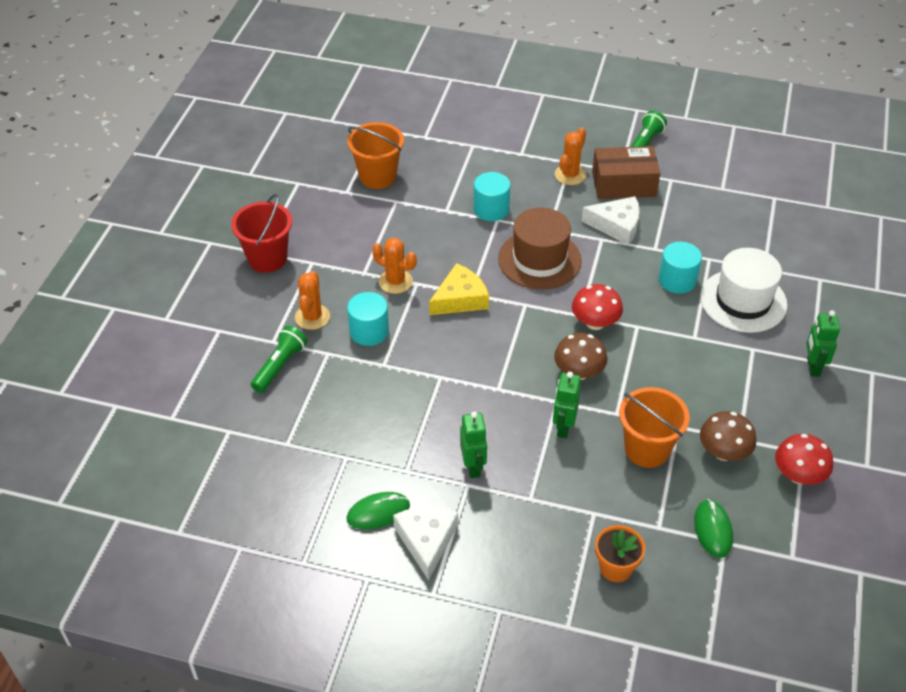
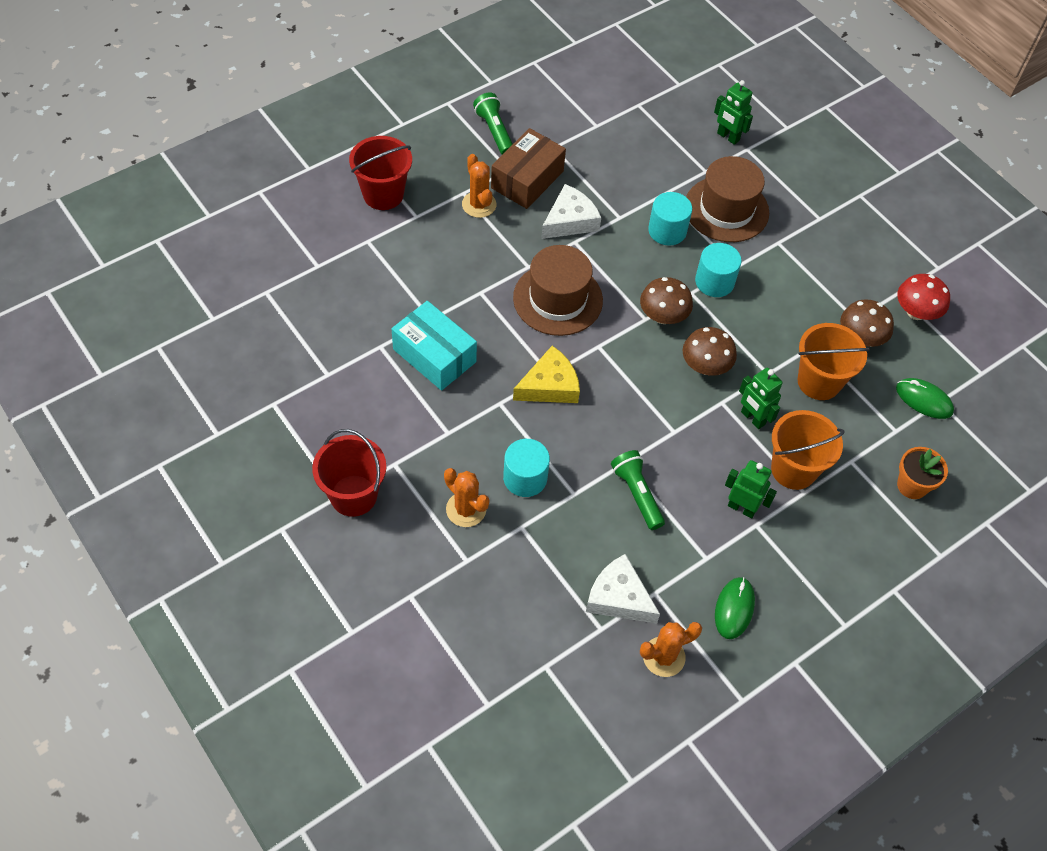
camera: 55 degrees left, 10 degrees up
green flashlight [251,326,307,393] -> green flashlight moved to [611,450,665,530]
orange bucket [347,122,404,189] -> orange bucket moved to [771,410,845,490]
orange cactus [372,238,417,294] -> orange cactus moved to [640,622,702,677]
white cheese [393,507,458,580] -> white cheese moved to [586,554,660,624]
yellow cheese [429,263,489,315] -> yellow cheese turned 60 degrees clockwise [513,346,580,403]
turquoise cylinder [473,172,511,221] -> turquoise cylinder moved to [695,243,742,297]
red mushroom [572,284,623,330] -> brown mushroom [640,277,693,324]
white hat [700,248,787,333] -> brown hat [686,156,769,242]
green robot [806,310,840,377] -> green robot moved to [714,80,753,145]
none -> red bucket [349,136,412,210]
none -> turquoise box [392,301,477,391]

